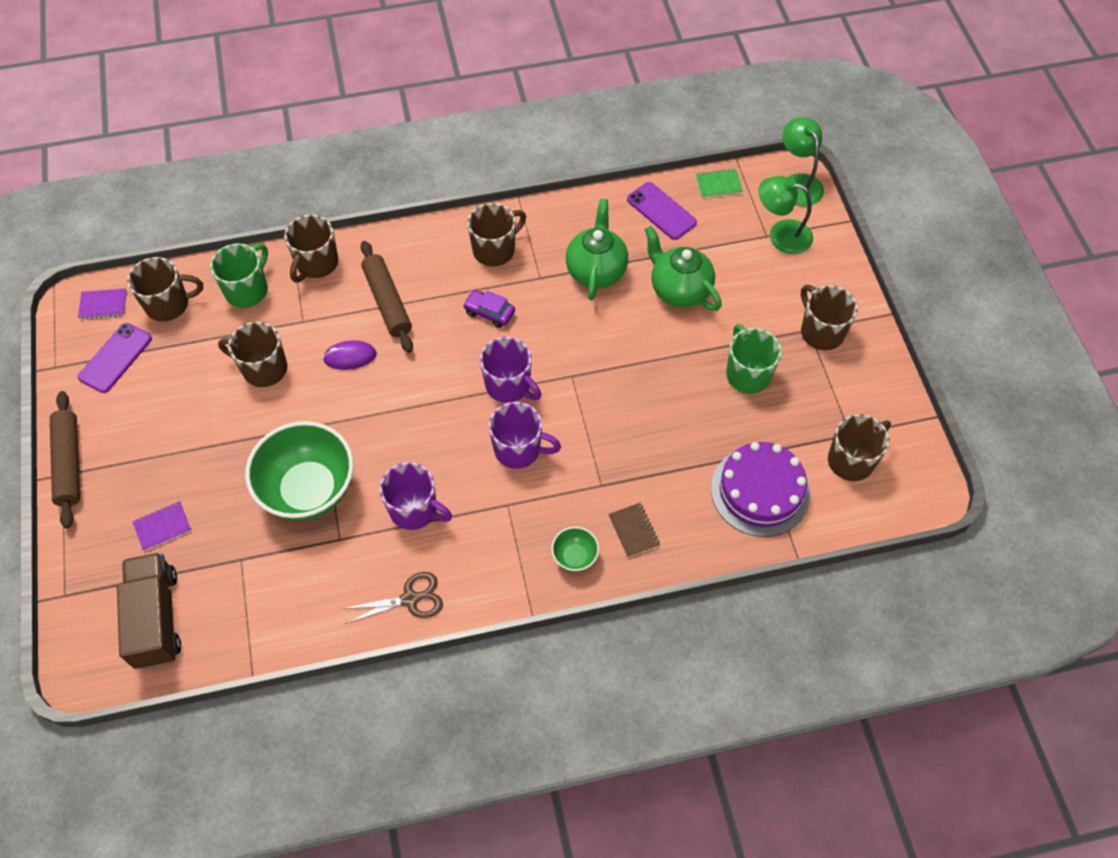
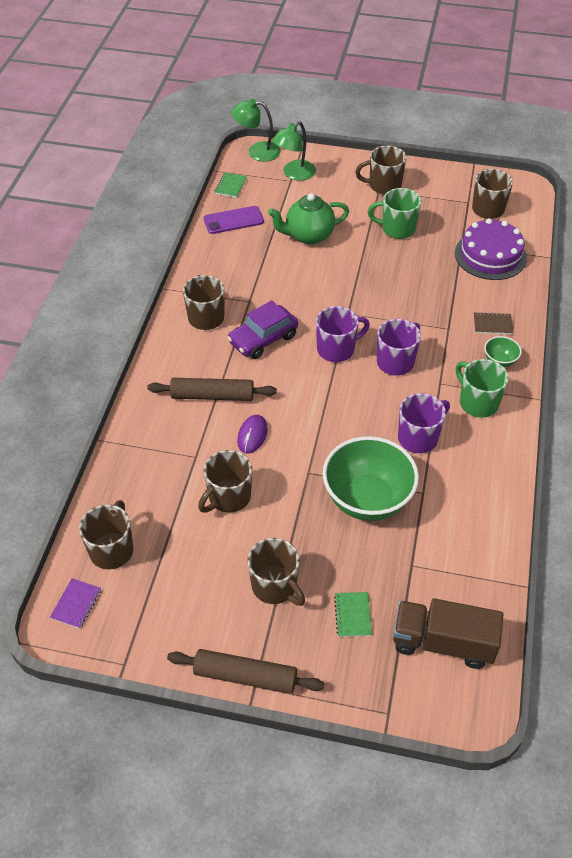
camera: 65 degrees left, 10 degrees down
purple phone [78,323,152,393] -> none
purple notebook [133,501,191,551] -> green notebook [334,592,372,637]
green mug [210,243,268,308] -> green mug moved to [456,359,509,418]
brown mug [284,214,338,283] -> brown mug moved to [247,538,305,606]
brown scissors [342,572,443,624] -> none
purple car [463,290,515,328] -> purple car [227,300,298,359], size x1.64
green teapot [566,199,628,300] -> none

